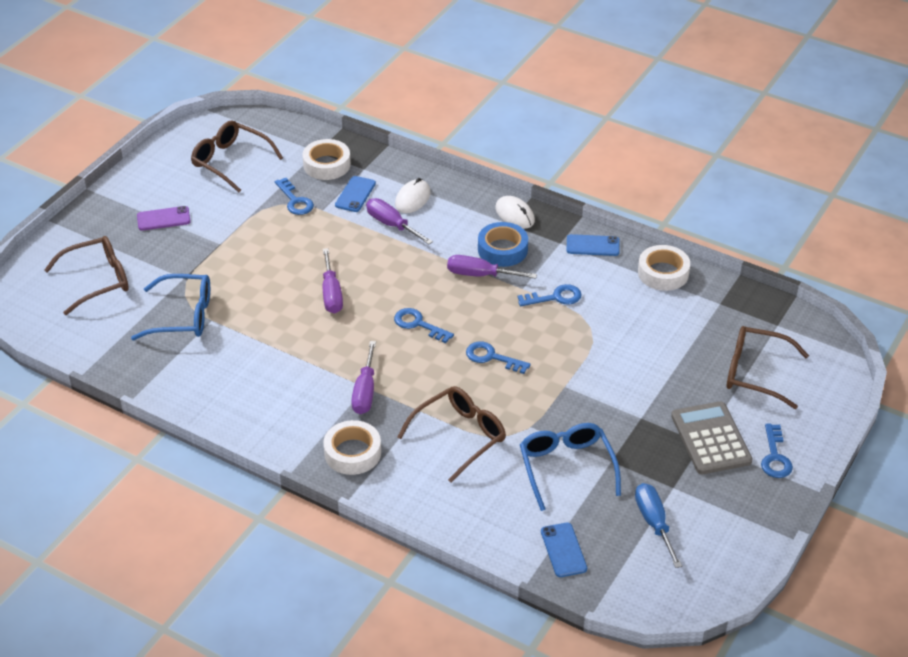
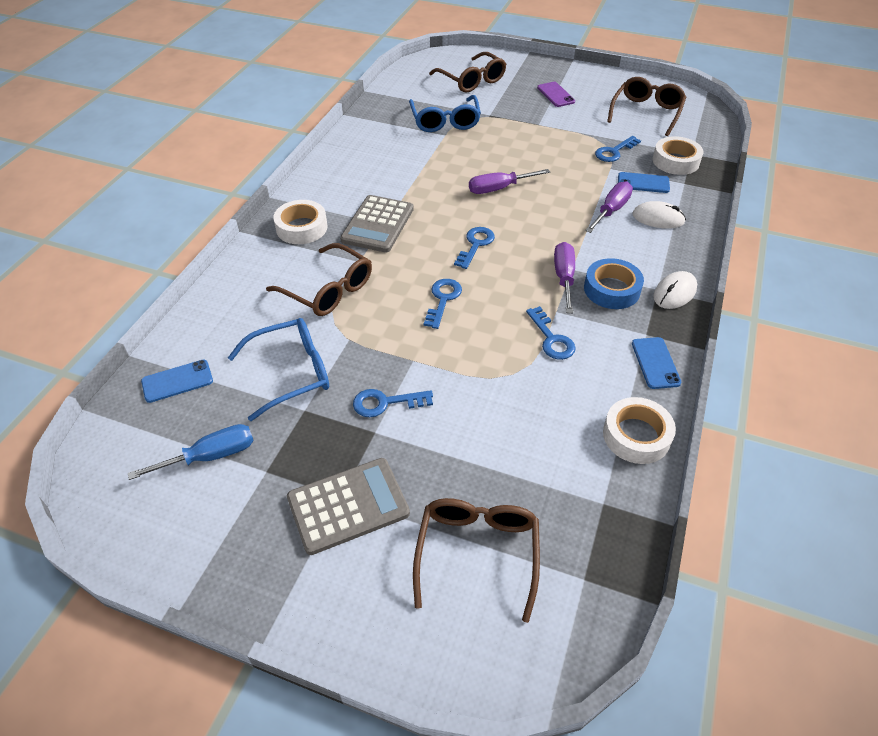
camera: 80 degrees right, 5 degrees up
purple screwdriver [351,341,376,414] -> grey calculator [340,195,414,253]
blue key [761,424,793,478] -> blue key moved to [353,389,433,417]

